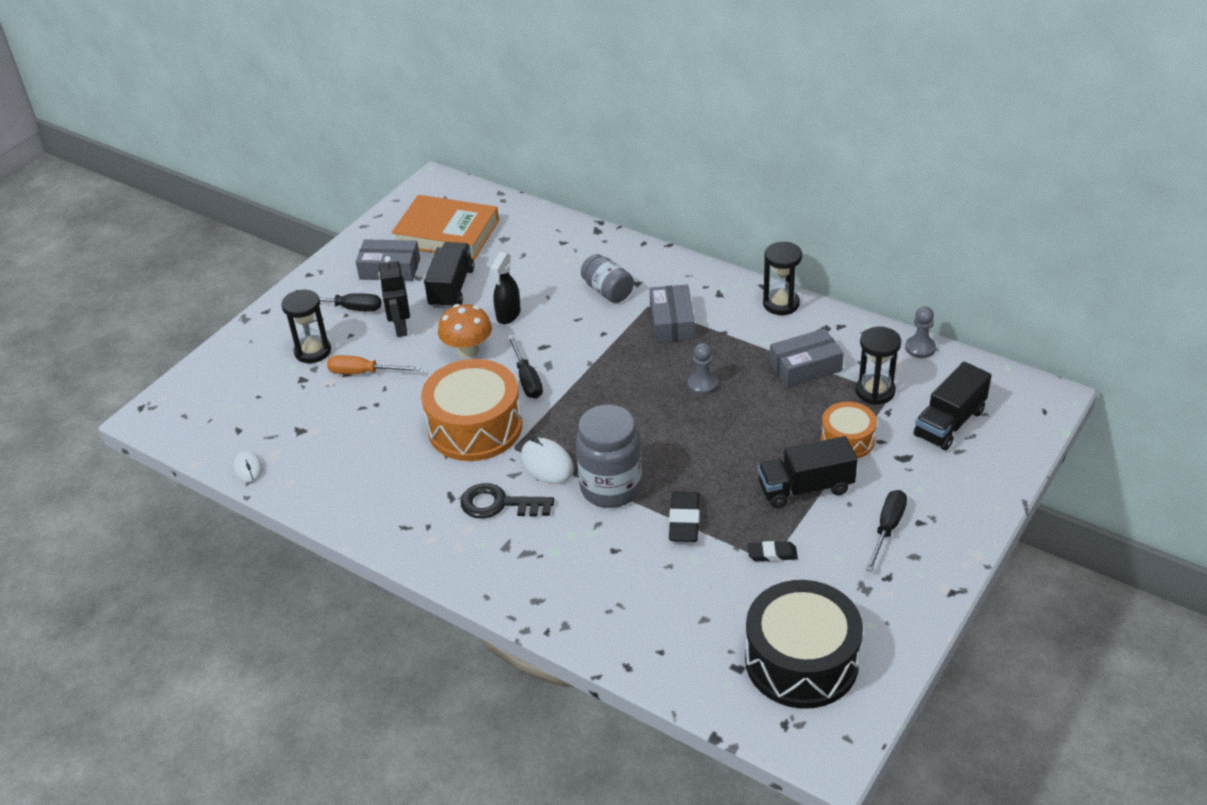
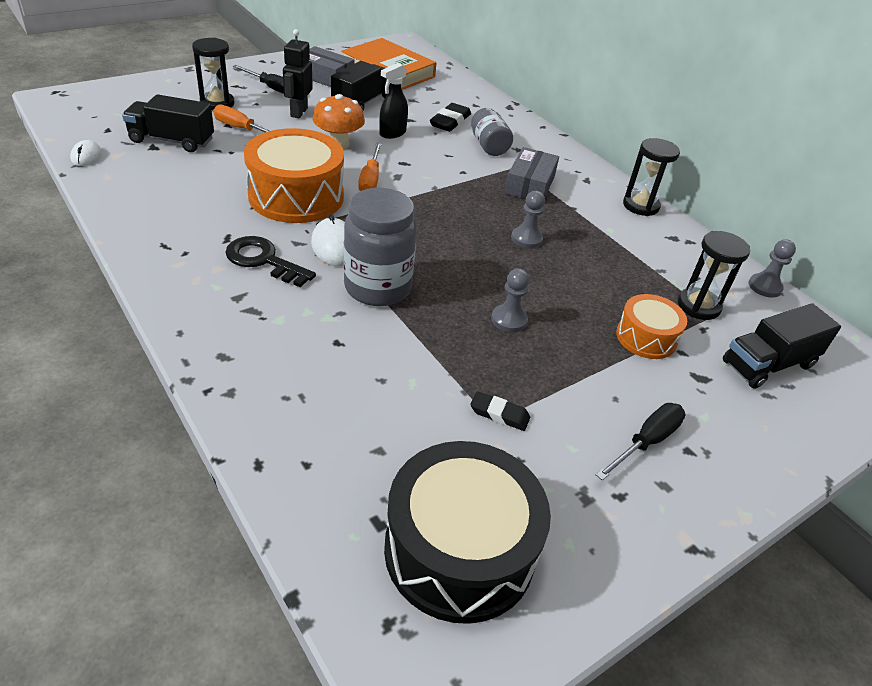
camera: 15 degrees right, 0 degrees up
black screwdriver [507,335,543,399] -> orange screwdriver [358,142,382,191]
black eraser [669,491,700,542] -> black eraser moved to [430,103,471,132]
black truck [758,436,858,508] -> black truck moved to [122,94,214,152]
grey box [770,328,844,388] -> none
none -> grey pawn [491,268,529,332]

